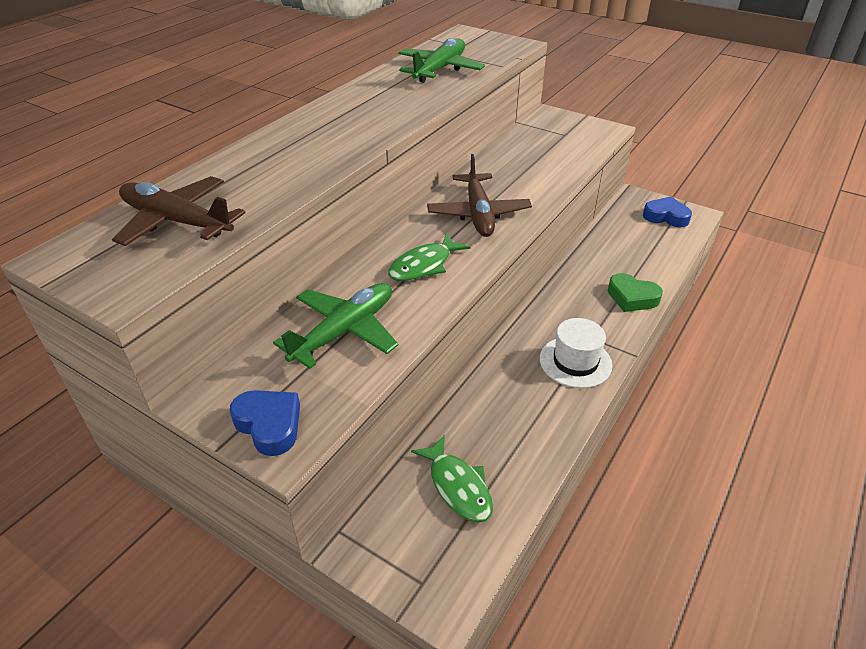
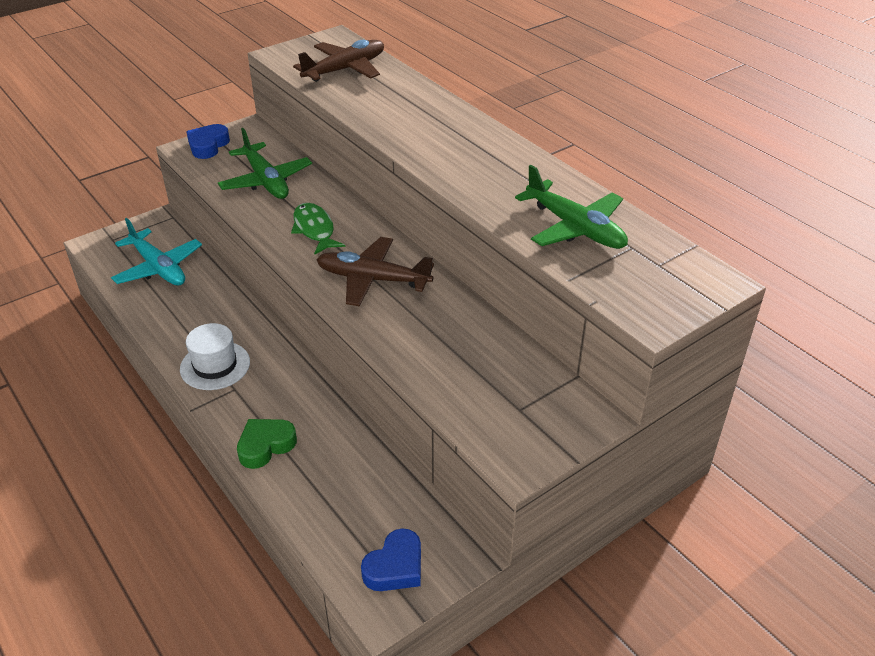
camera: 110 degrees right, 0 degrees up
blue heart [230,390,300,456] -> blue heart turned 135 degrees clockwise [186,124,230,159]
green fish [411,435,493,523] -> turquoise plane [111,218,202,285]

